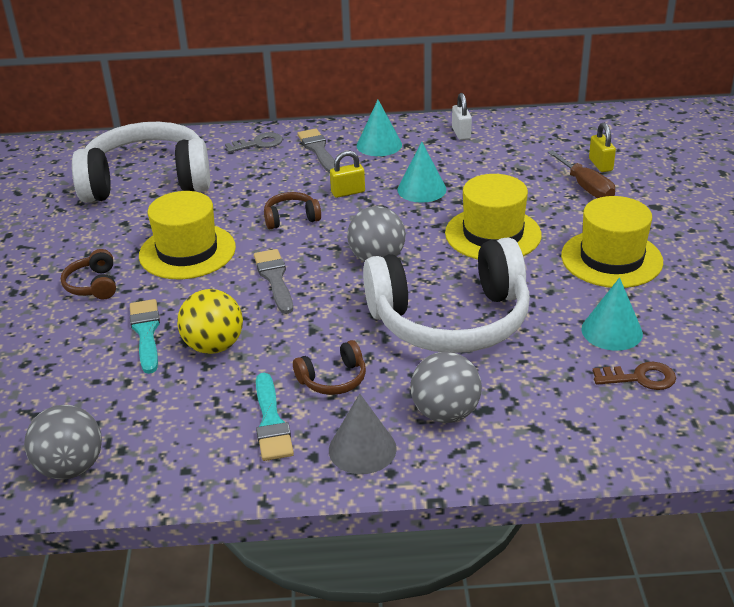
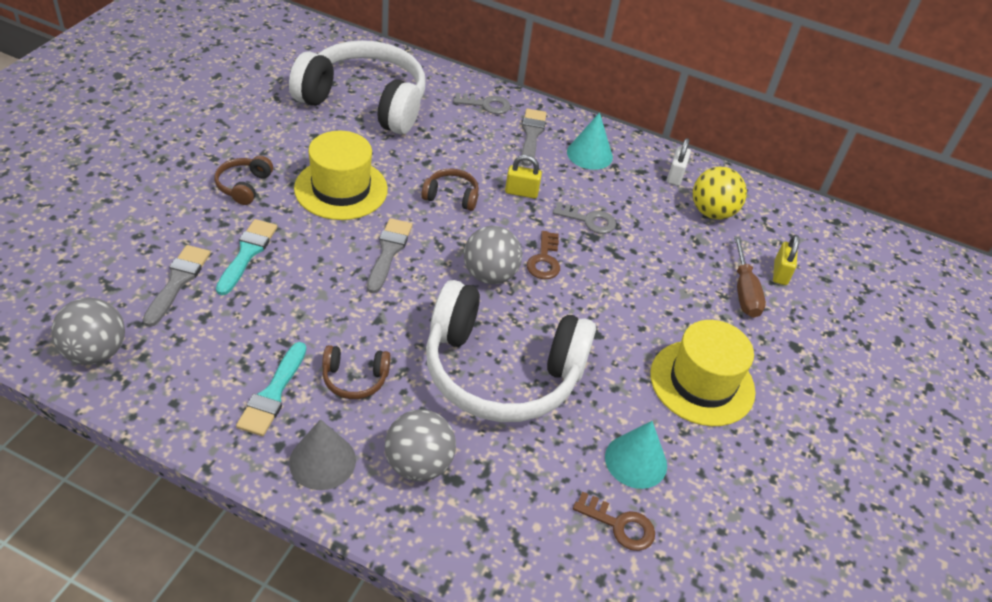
camera: 20 degrees right, 10 degrees up
yellow ball [177,289,243,354] -> yellow ball moved to [693,166,747,220]
turquoise cone [397,142,446,203] -> grey key [553,202,616,234]
yellow hat [445,174,542,259] -> none
none -> grey brush [143,245,210,327]
none -> brown key [527,231,560,279]

